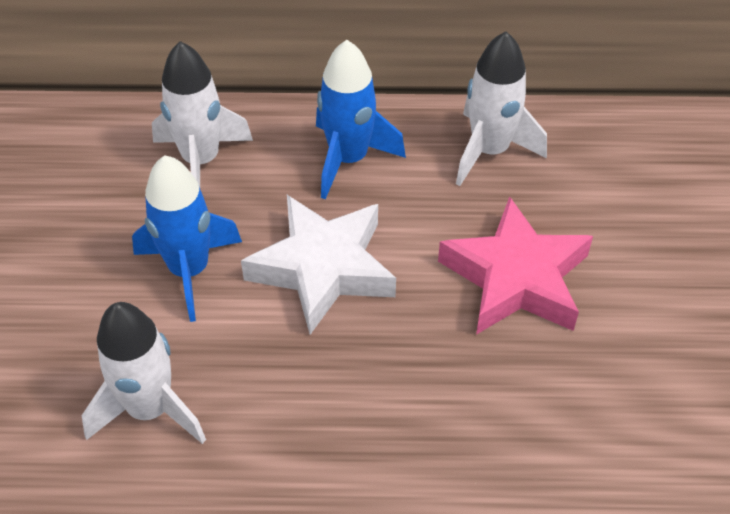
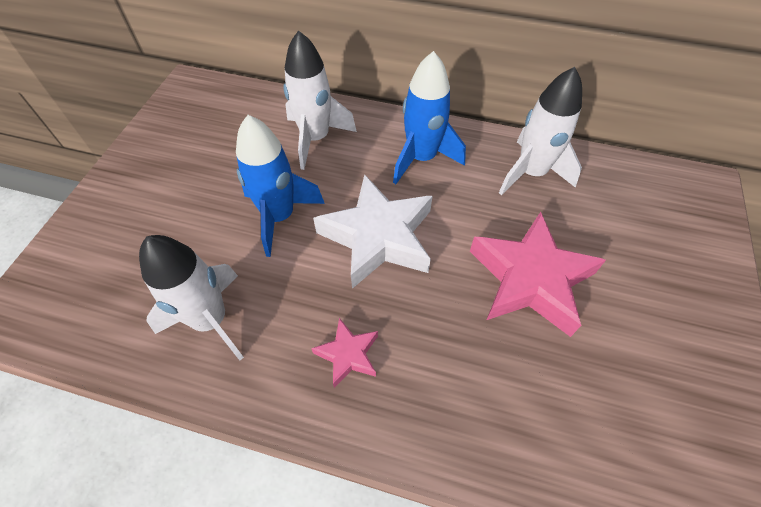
camera: 15 degrees right, 5 degrees up
none -> pink star [311,318,378,388]

